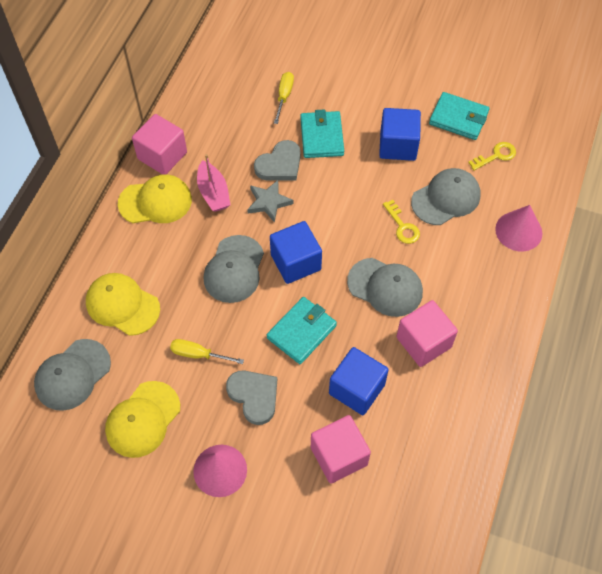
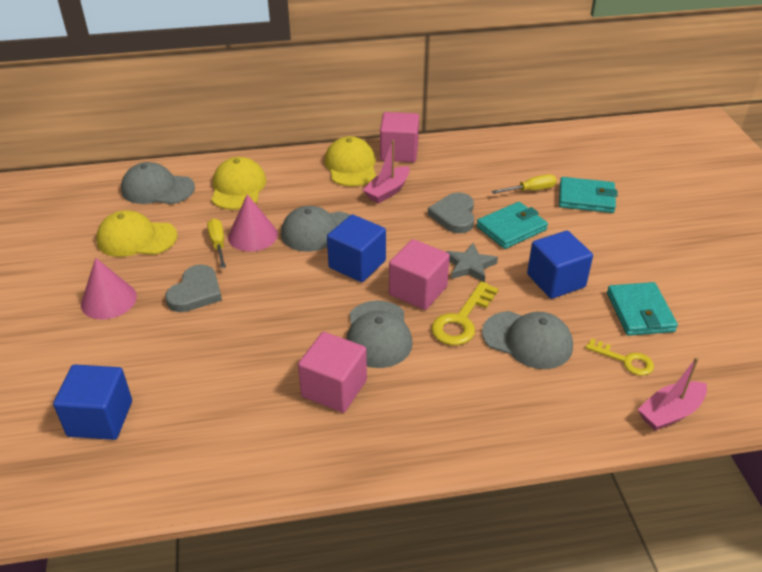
camera: 60 degrees right, 20 degrees down
yellow cap [118,174,192,223] -> yellow cap turned 150 degrees counterclockwise [324,136,376,186]
grey star [247,180,293,223] -> grey star moved to [445,243,498,282]
grey heart [254,140,301,181] -> grey heart turned 75 degrees clockwise [428,192,474,233]
turquoise wallet [267,297,337,364] -> turquoise wallet moved to [559,177,618,213]
pink cube [311,415,371,484] -> pink cube moved to [389,239,450,310]
blue cube [329,347,389,415] -> blue cube moved to [53,365,132,440]
yellow key [383,200,420,244] -> yellow key [431,281,498,345], size x1.52
pink cone [495,205,542,251] -> pink cone moved to [228,194,278,252]
none -> pink boat [638,357,707,431]

